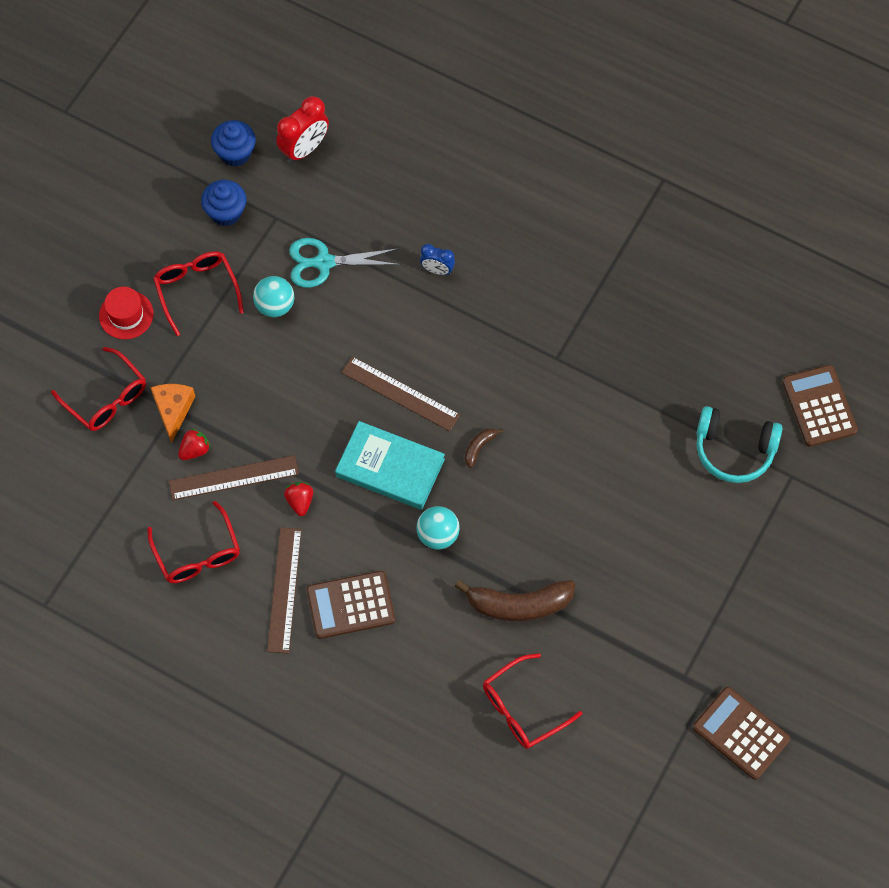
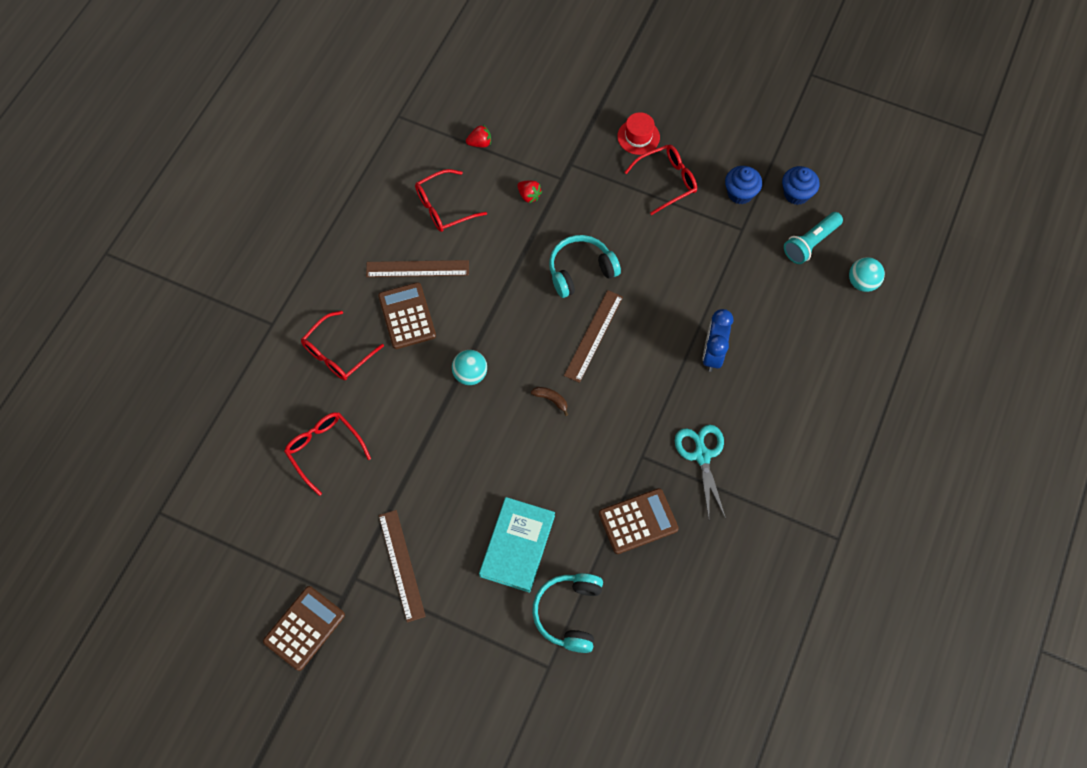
camera: 85 degrees right, 0 degrees up
red glasses [51,347,146,431] -> red glasses moved to [301,311,384,380]
orange cheese [150,384,195,444] -> none
brown ruler [169,455,299,500] -> brown ruler moved to [378,510,426,622]
turquoise ball [253,276,294,317] -> turquoise ball moved to [849,257,885,292]
red clock [276,96,329,163] -> turquoise flashlight [784,212,843,264]
red strawberry [284,482,313,516] -> red strawberry moved to [466,125,491,148]
turquoise scissors [289,238,401,288] -> turquoise scissors moved to [675,425,726,519]
turquoise book [335,421,445,510] -> turquoise book moved to [479,497,555,593]
blue clock [420,244,455,275] -> blue clock [702,309,733,372], size x1.69
brown banana [455,580,575,622] -> none
brown calculator [782,365,858,447] -> brown calculator moved to [599,488,679,554]
none -> turquoise headphones [549,235,621,298]

